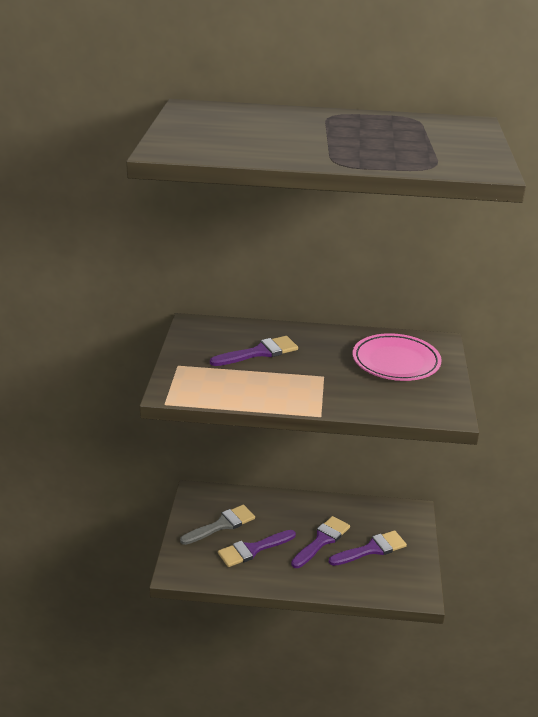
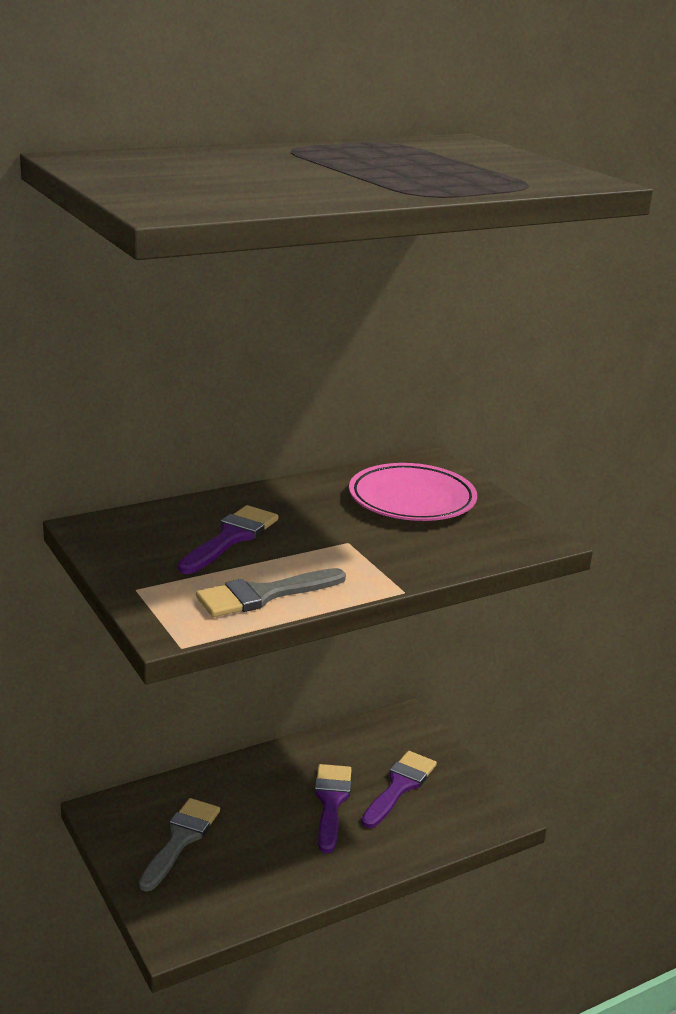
camera: 35 degrees left, 5 degrees down
purple brush [218,530,296,567] -> none
none -> grey brush [196,568,346,617]

